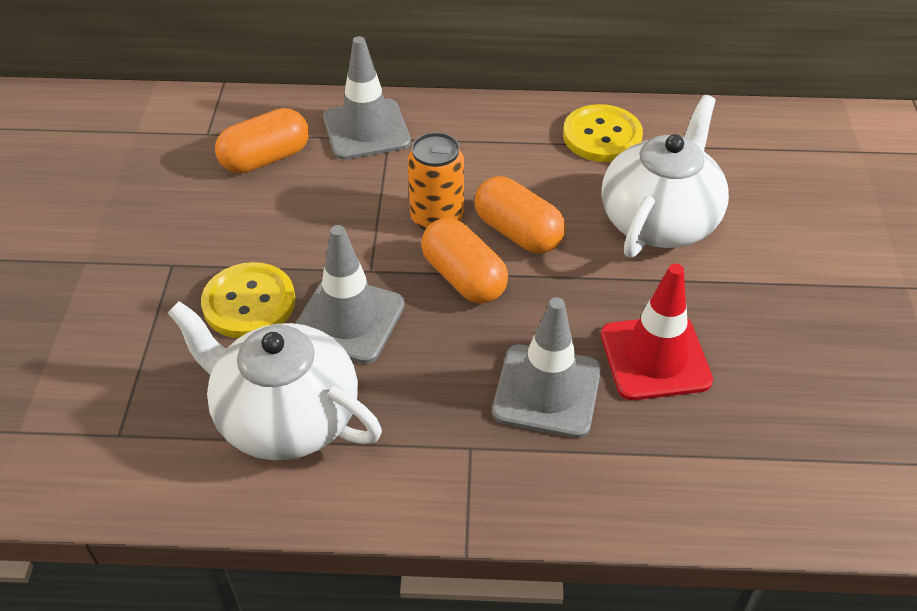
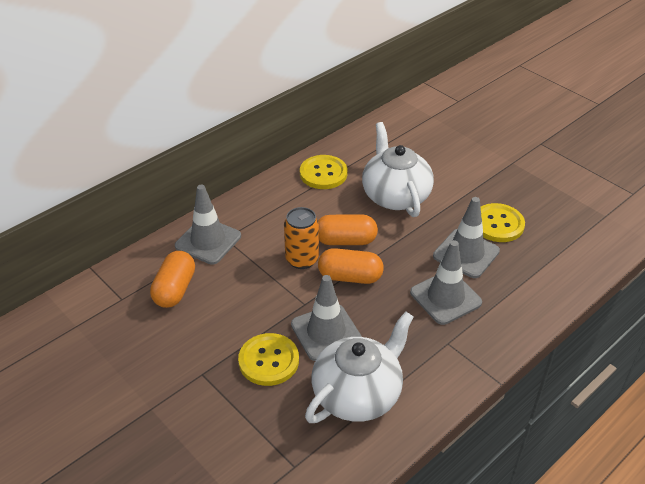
camera: 45 degrees left, 5 degrees down
white teapot [168,301,382,460] -> white teapot turned 150 degrees clockwise [305,312,414,423]
red traffic cone [601,264,713,400] -> grey traffic cone [433,197,500,278]
none -> yellow button [481,203,525,242]

